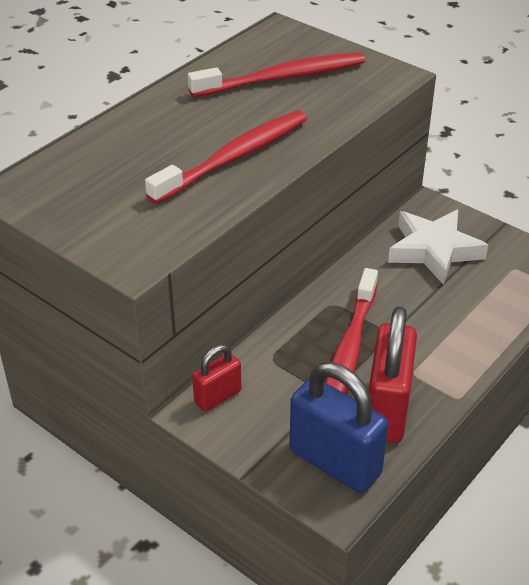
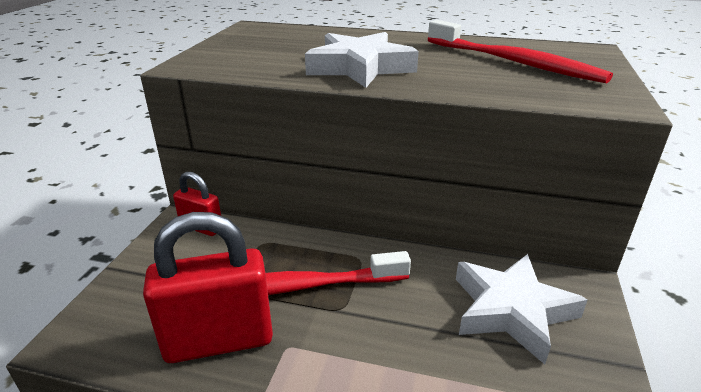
camera: 65 degrees right, 10 degrees down
red toothbrush [145,111,307,204] -> white star [305,32,419,88]
blue padlock [289,363,388,493] -> none

